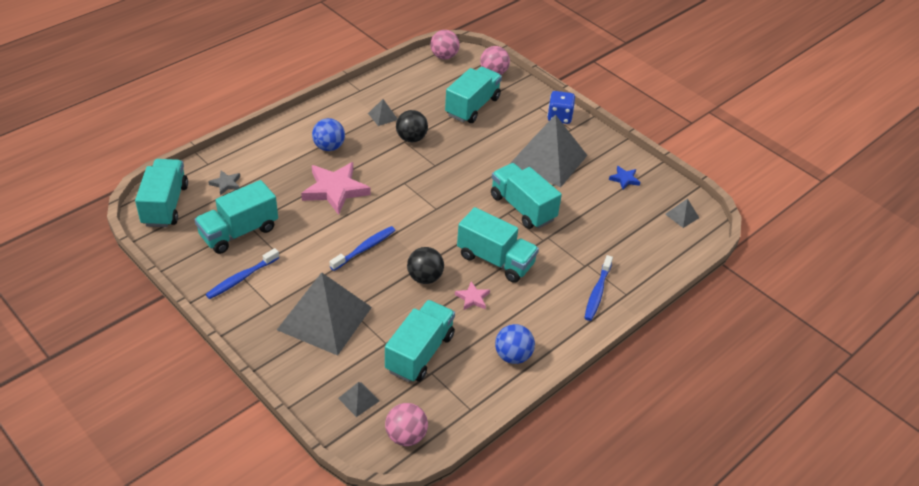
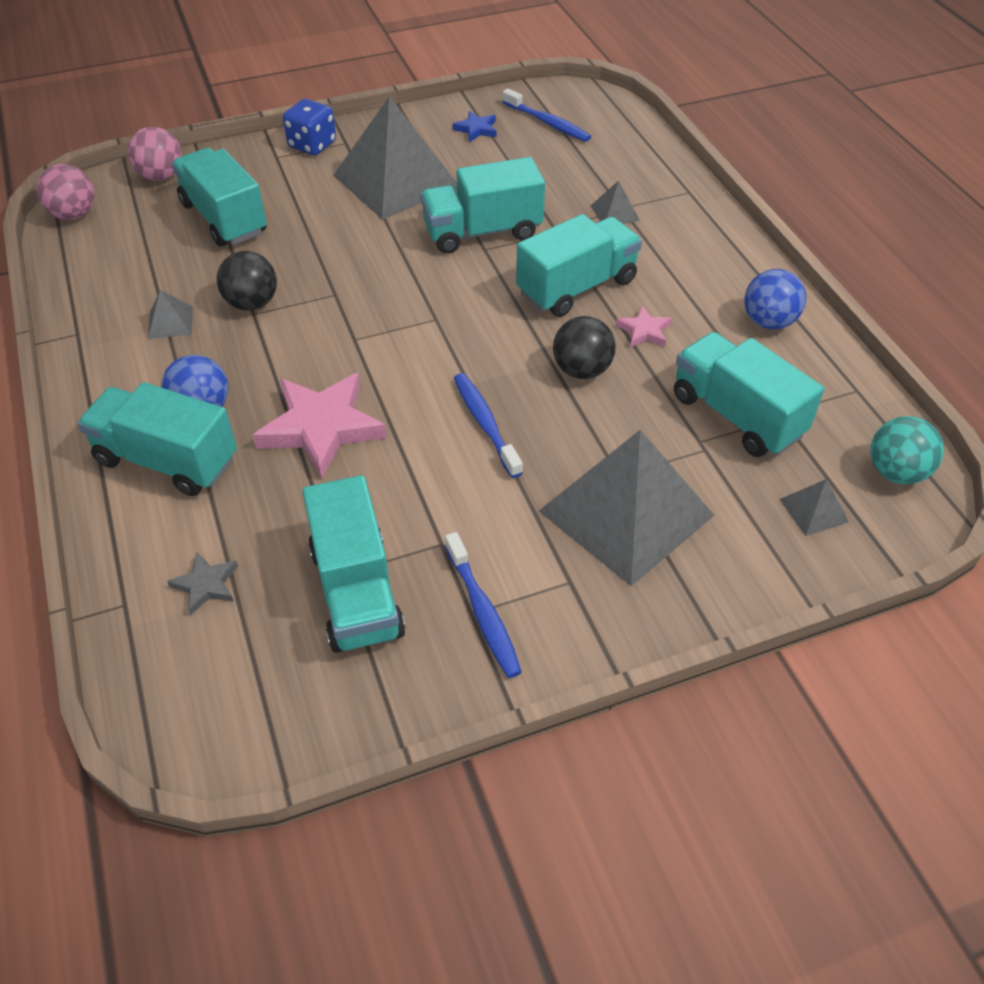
camera: 65 degrees left, 5 degrees up
turquoise truck [135,159,188,227] -> turquoise truck moved to [77,382,237,496]
pink ball [385,403,428,446] -> turquoise ball [870,416,944,484]
blue toothbrush [585,255,613,321] -> blue toothbrush moved to [502,88,591,142]
grey pyramid [665,198,699,228] -> grey pyramid moved to [591,181,640,224]

